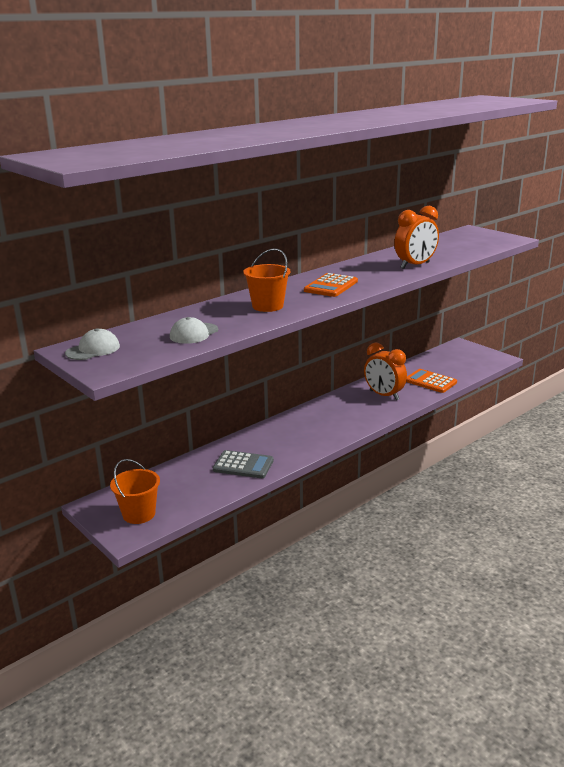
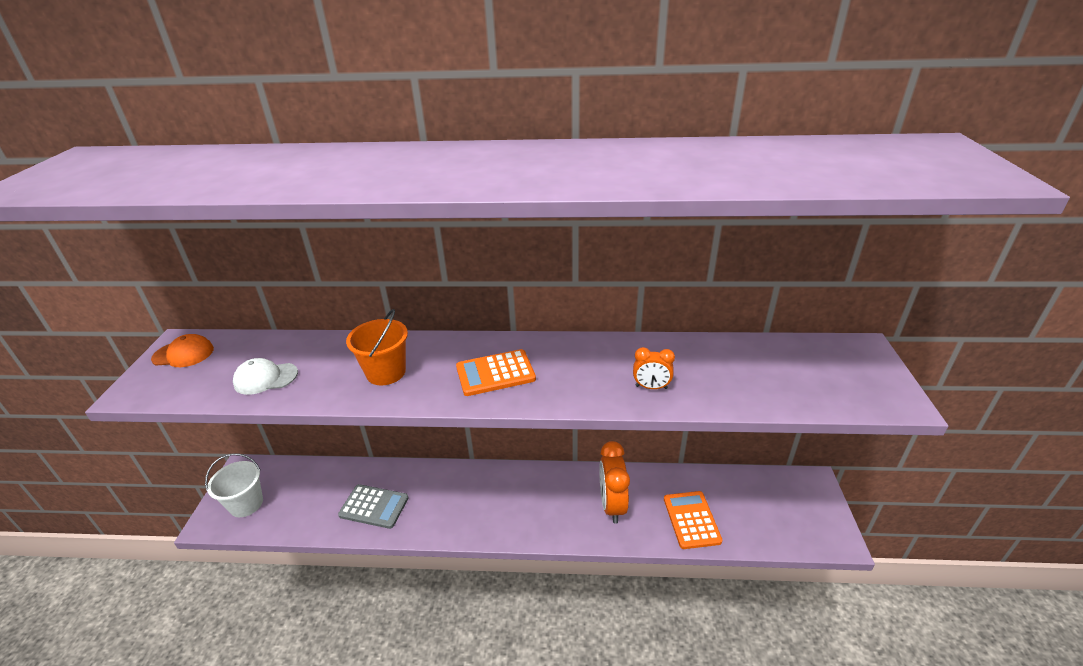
camera: 45 degrees right, 10 degrees up
white cap [65,328,120,360] -> orange cap [151,334,214,367]
orange bucket [110,459,160,524] -> white bucket [205,454,263,517]
grey calculator [213,450,274,478] -> grey calculator turned 45 degrees counterclockwise [338,484,409,529]
orange clock [394,206,439,269] -> orange clock [633,347,675,389], size x0.54

